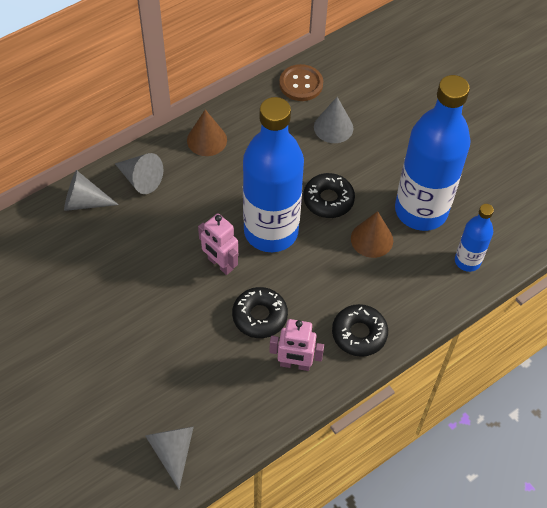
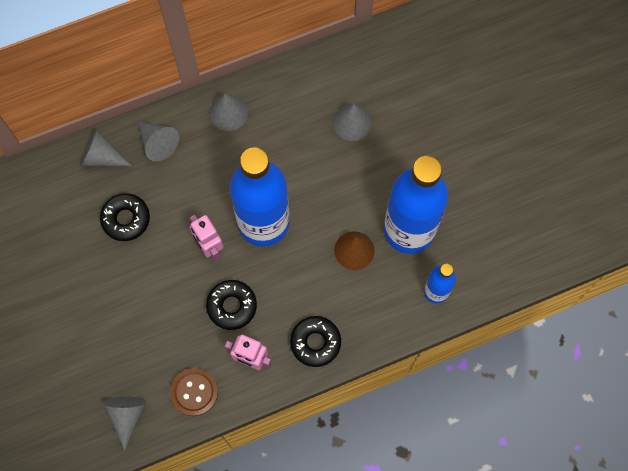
camera: 15 degrees right, 15 degrees up
brown cone [187,110,227,156] -> grey cone [209,94,248,131]
brown button [279,64,323,101] -> brown button moved to [170,368,218,416]
black donut [303,173,355,218] -> black donut moved to [100,193,150,241]

